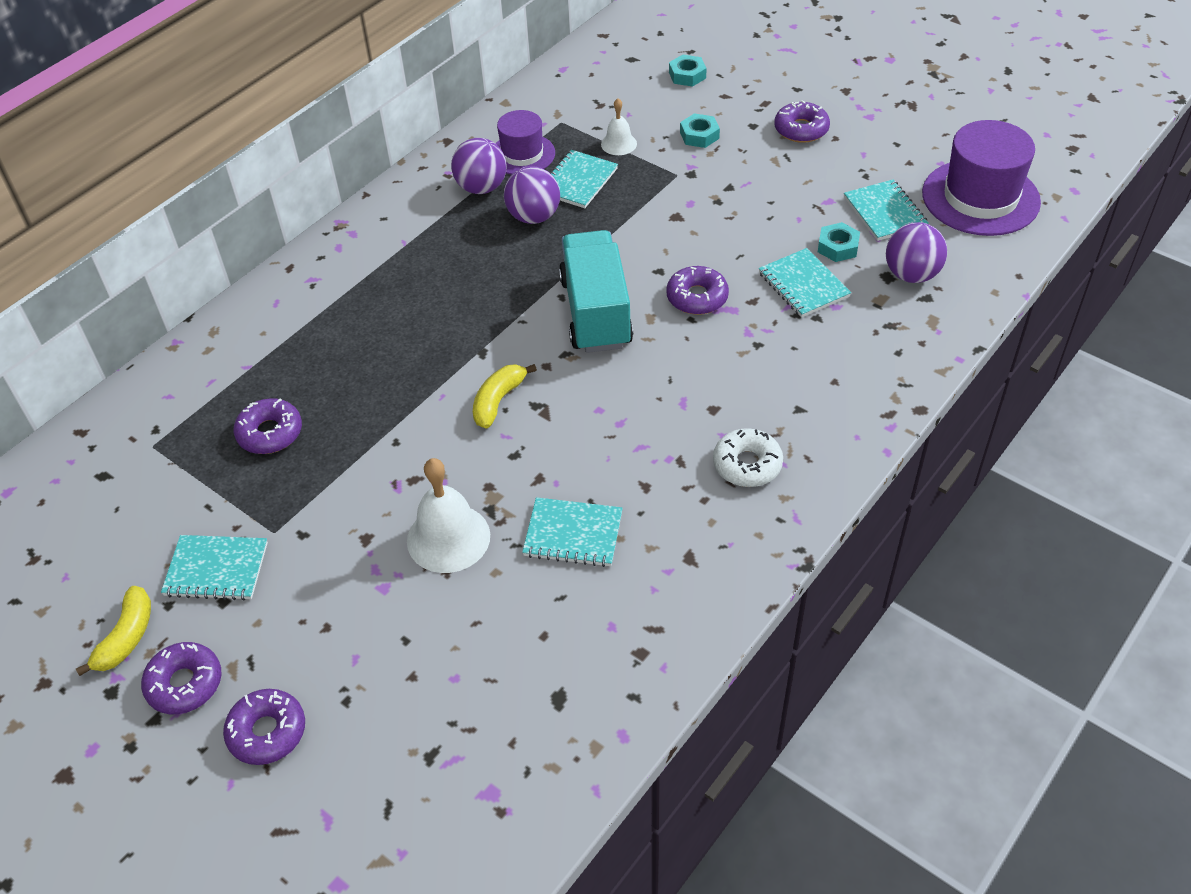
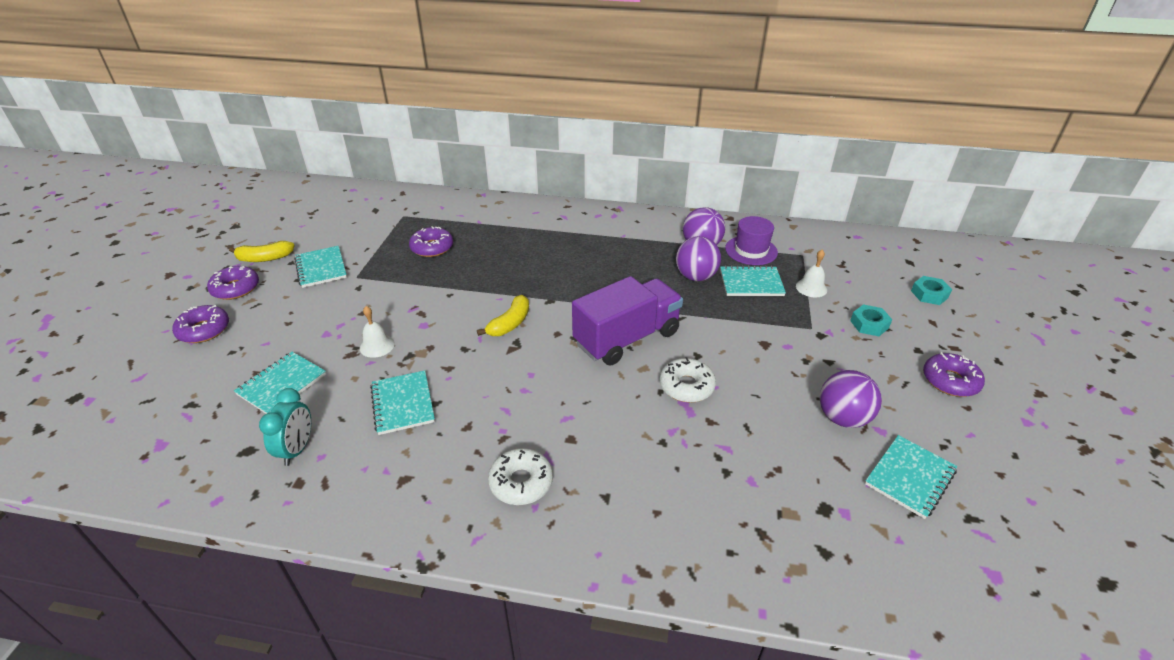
camera: 60 degrees right, 10 degrees down
white bell [407,458,490,573] -> white bell [360,306,395,358], size x0.56
yellow banana [473,364,537,429] -> yellow banana turned 120 degrees clockwise [477,295,529,336]
turquoise truck [559,230,633,353] -> purple truck [572,276,683,365]
purple donut [666,266,729,315] -> white donut [660,357,716,403]
turquoise notebook [759,248,851,317] -> turquoise notebook moved to [234,352,326,414]
turquoise nut [818,222,860,262] -> none
purple ball [886,222,947,283] -> purple ball moved to [820,370,882,428]
purple hat [922,120,1041,236] -> none
none -> turquoise clock [259,388,311,466]

